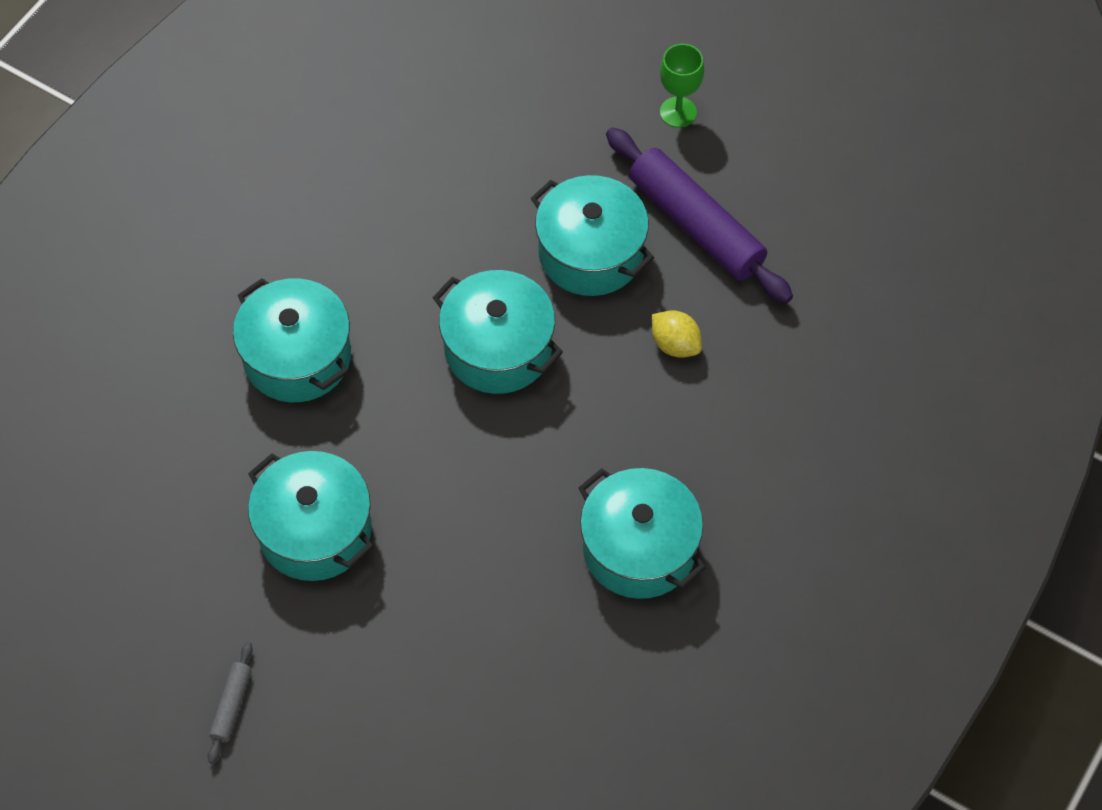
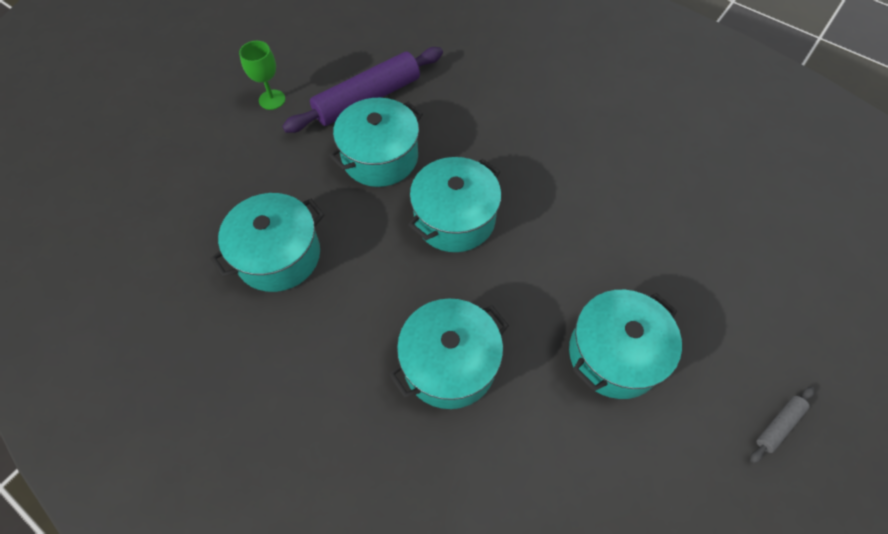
camera: 85 degrees left, 0 degrees up
grey rolling pin [208,642,253,764] -> grey rolling pin turned 60 degrees counterclockwise [750,387,815,463]
turquoise pot [578,468,706,599] -> turquoise pot moved to [210,193,325,292]
yellow lemon [652,310,702,358] -> none

